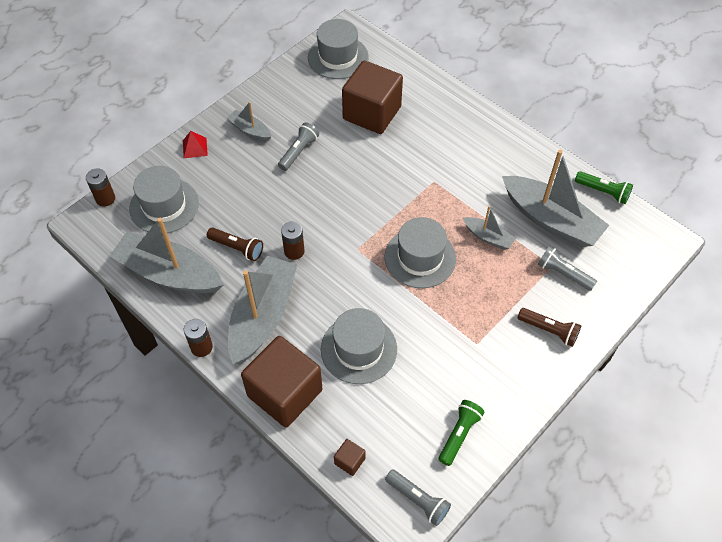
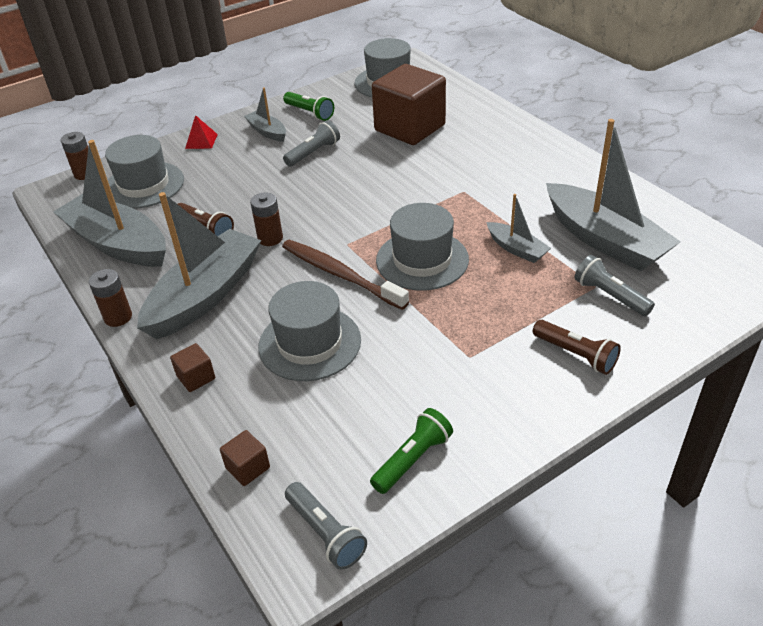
camera: 15 degrees right, 15 degrees down
brown cube [241,336,322,427] -> brown cube [170,343,215,392], size x0.40
green flashlight [575,171,633,204] -> green flashlight moved to [283,92,334,121]
none -> brown toothbrush [282,240,409,310]

